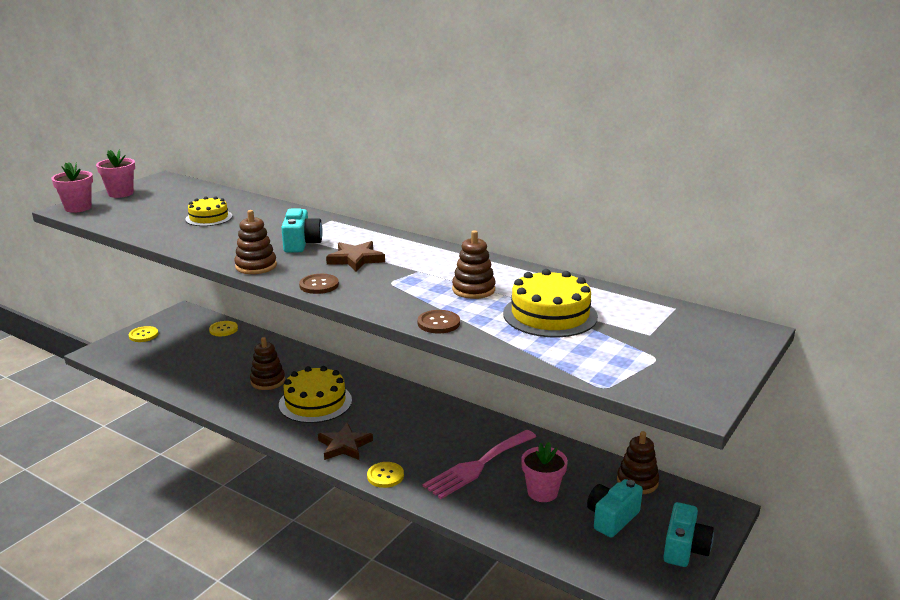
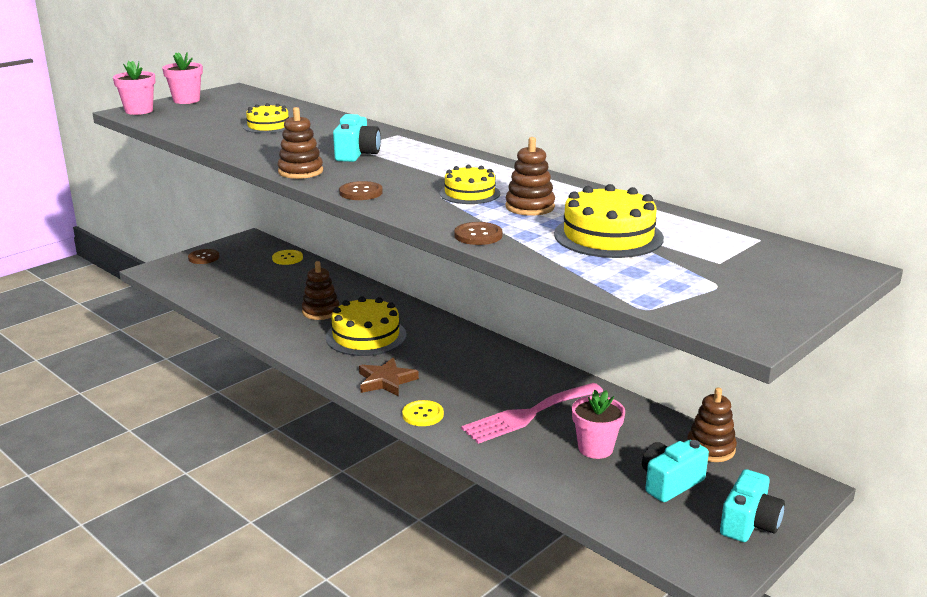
camera: 10 degrees right, 0 degrees up
yellow button [129,326,158,342] -> brown button [188,249,219,264]
brown star [326,241,385,272] -> none
none -> yellow cake [440,165,500,204]

